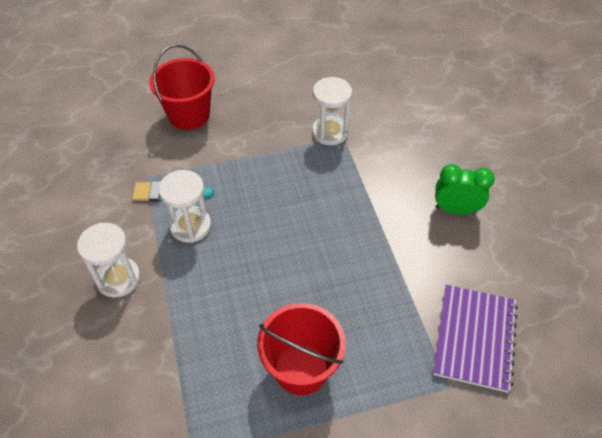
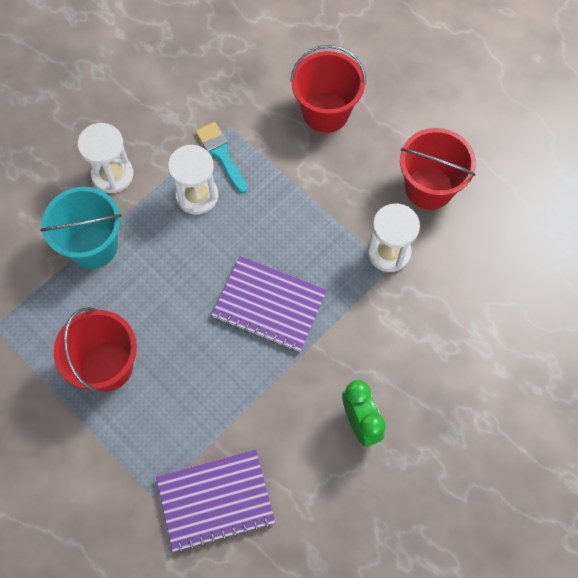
camera: 60 degrees right, 15 degrees up
none -> turquoise bucket [40,187,122,269]
none -> purple notebook [212,256,327,352]
none -> red bucket [400,128,476,210]

